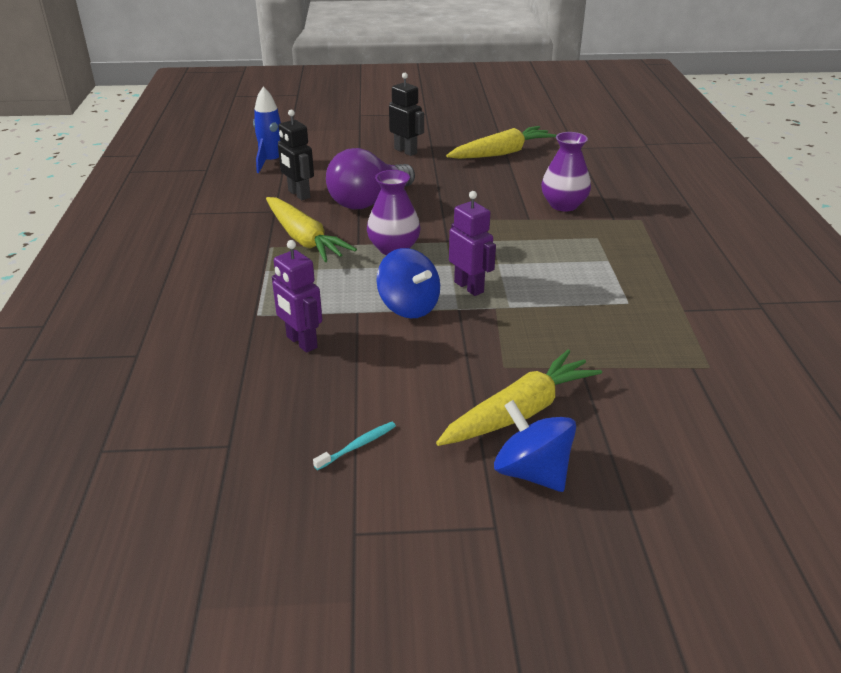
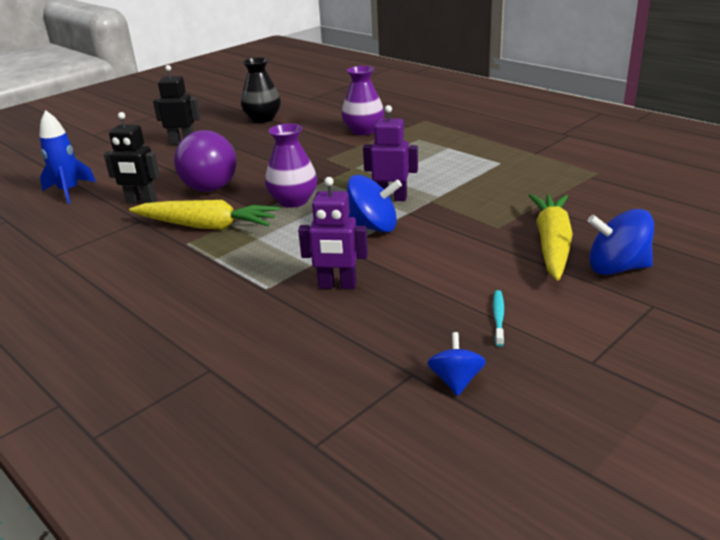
camera: 40 degrees left, 5 degrees down
yellow carrot [446,126,556,159] -> black vase [241,57,281,123]
none -> blue spinning top [427,332,486,396]

